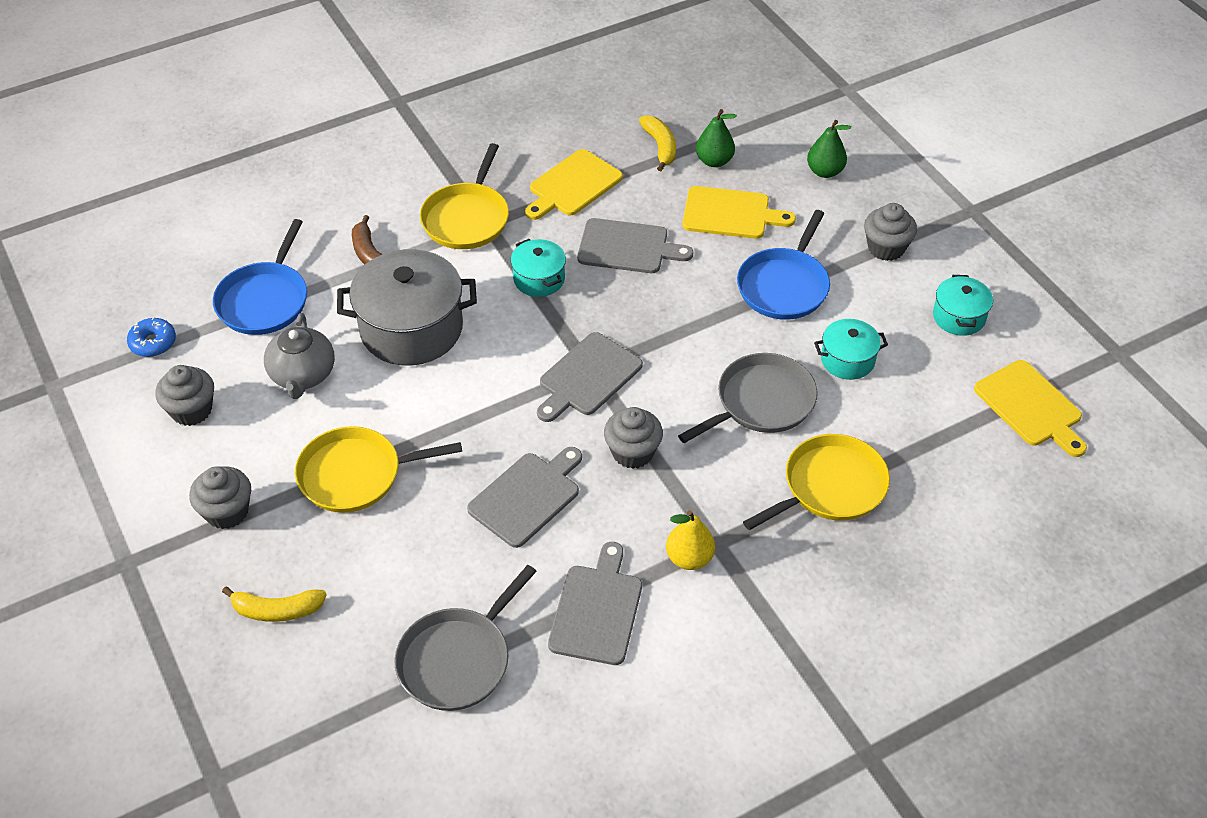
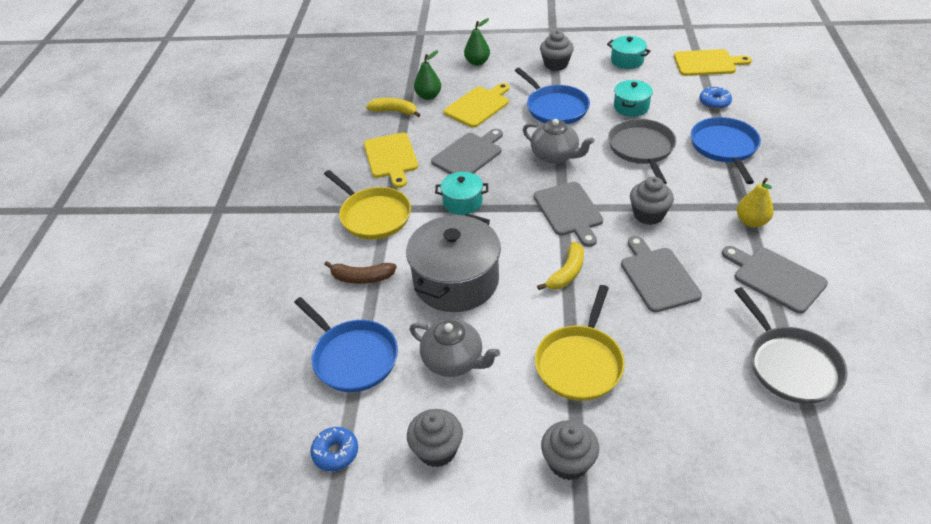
camera: 55 degrees left, 5 degrees down
yellow banana [222,586,327,622] -> yellow banana moved to [537,242,584,290]
yellow pan [743,434,890,530] -> blue pan [691,117,761,184]
none -> grey teapot [523,119,595,164]
none -> blue donut [699,87,732,109]

